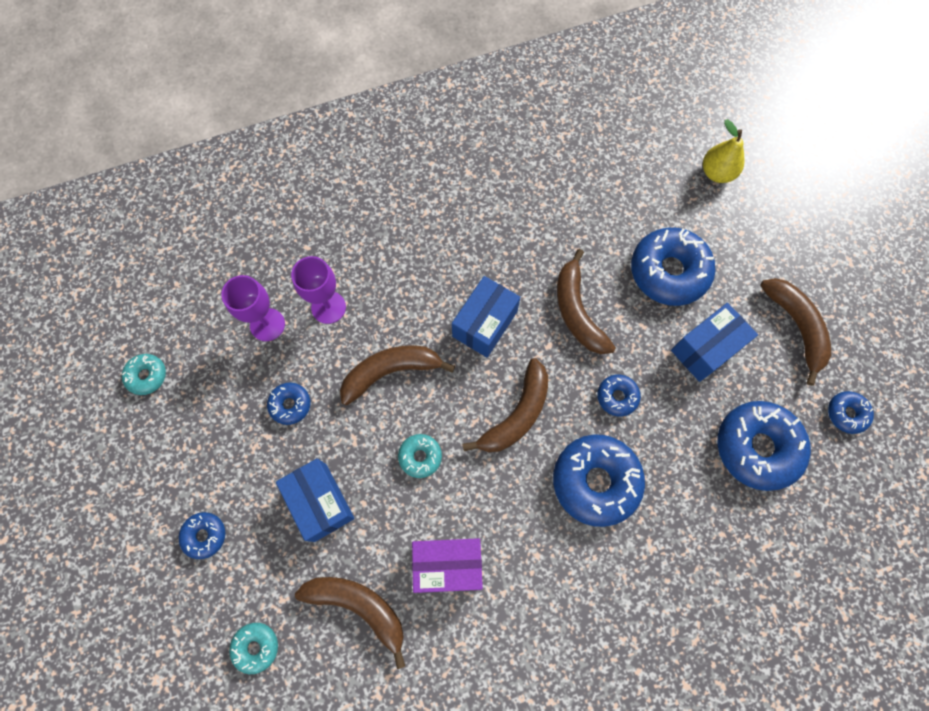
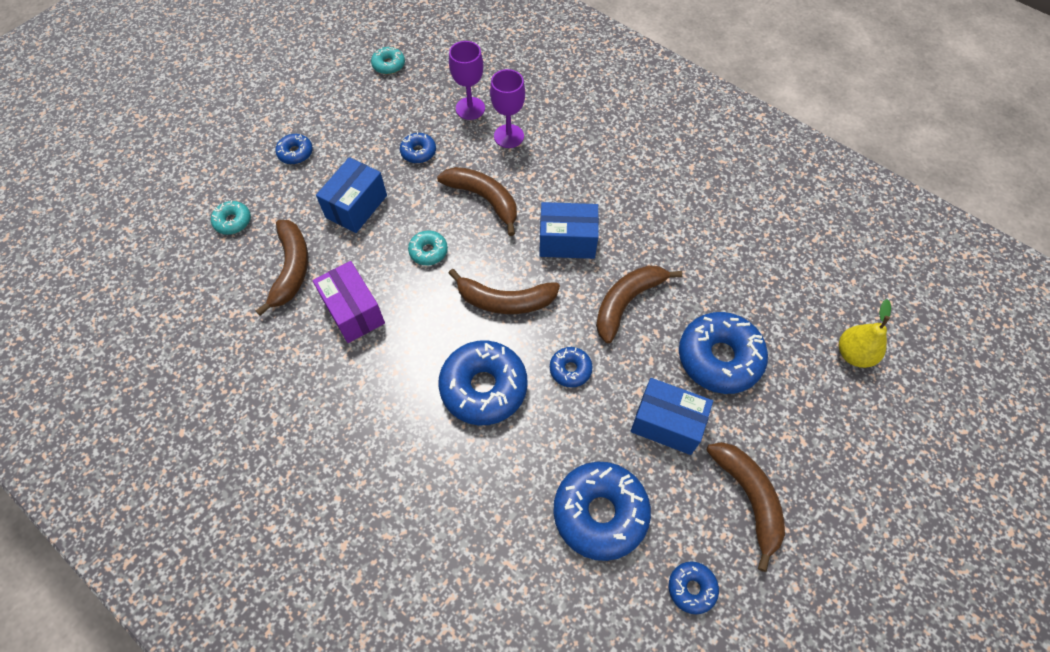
camera: 60 degrees right, 10 degrees down
brown banana [760,278,831,386] -> brown banana turned 60 degrees counterclockwise [706,442,785,572]

